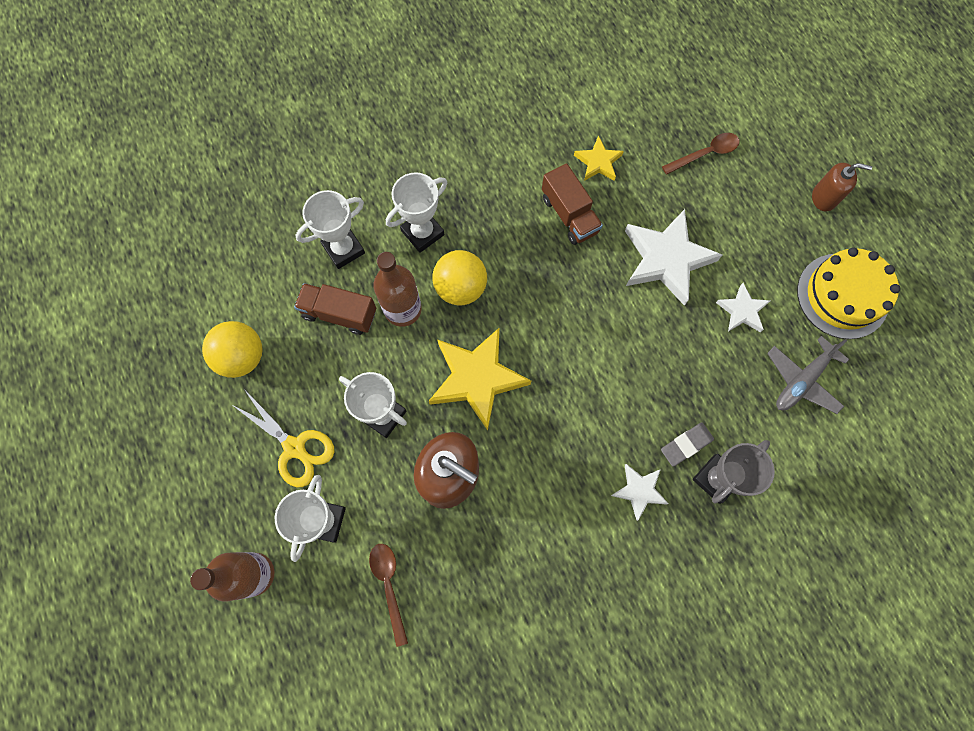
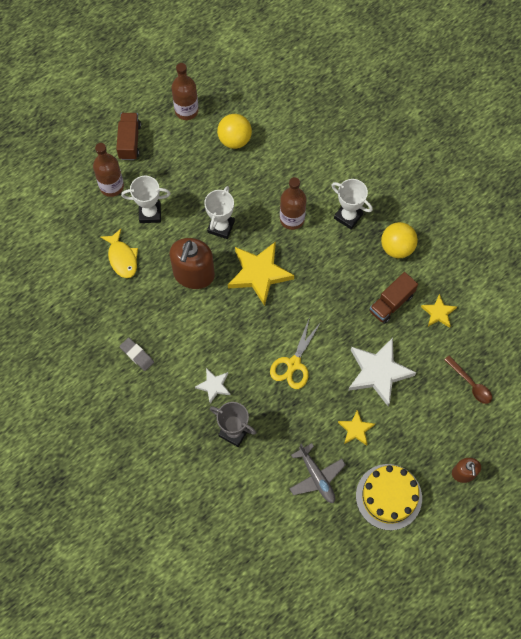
camera: 75 degrees right, 5 degrees down
yellow scissors [231,389,335,487] -> yellow scissors moved to [270,317,321,389]
brown truck [294,283,376,335] -> brown truck moved to [116,113,141,160]
white trophy [296,190,365,269] -> none
brown spoon [369,544,408,647] -> yellow fish [101,229,138,278]
yellow ball [433,250,487,305] -> yellow ball moved to [381,222,418,258]
grey eraser [661,422,714,467] -> grey eraser moved to [120,338,154,371]
white star [716,283,770,332] -> yellow star [338,410,375,446]
grey plane [767,336,849,414] -> grey plane turned 150 degrees counterclockwise [289,443,346,503]
none -> brown bottle [171,63,199,120]

